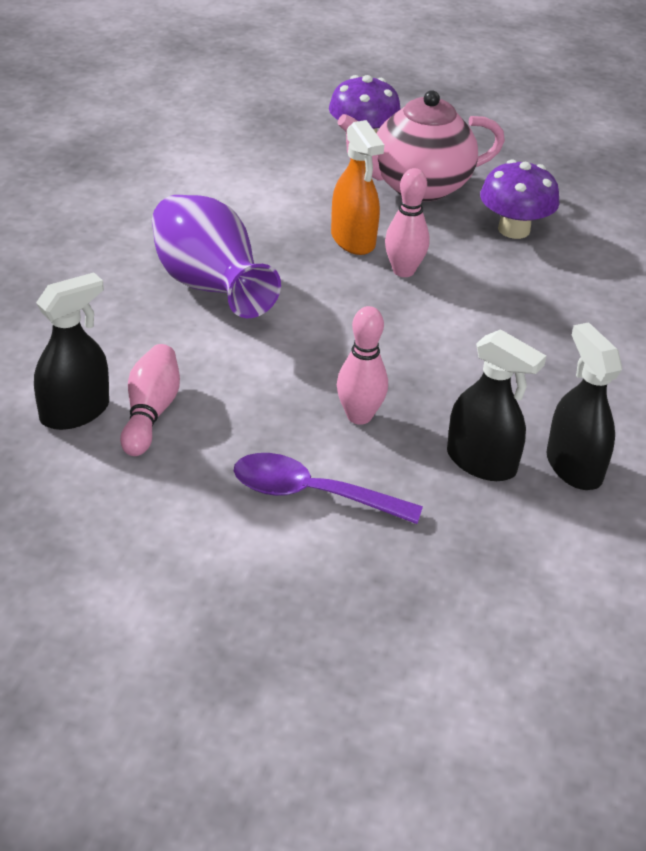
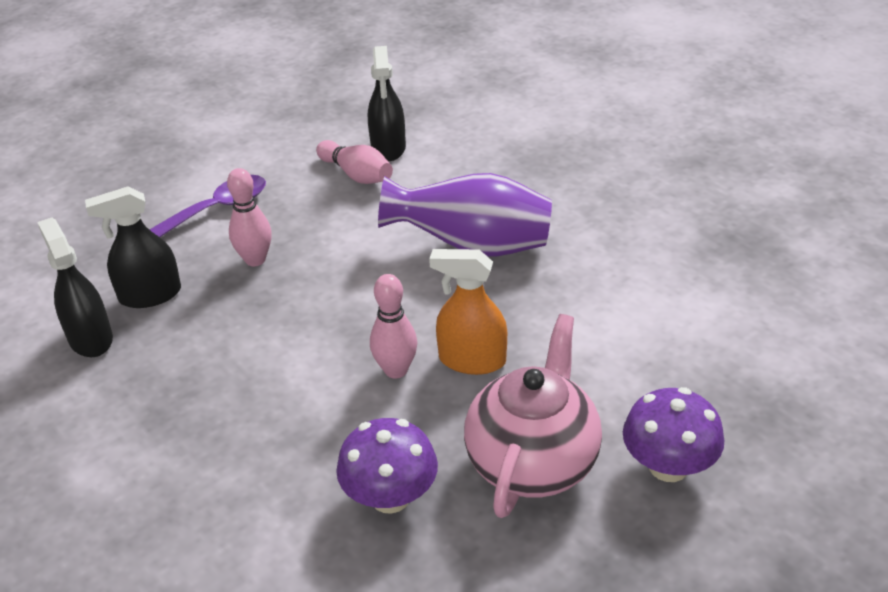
camera: 130 degrees right, 0 degrees up
black spray bottle [546,322,622,490] -> black spray bottle turned 135 degrees counterclockwise [37,217,113,357]

